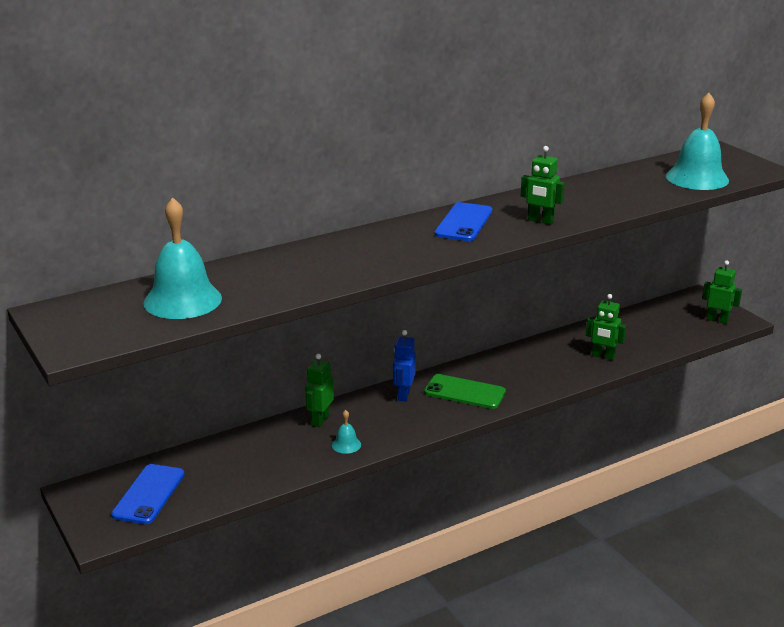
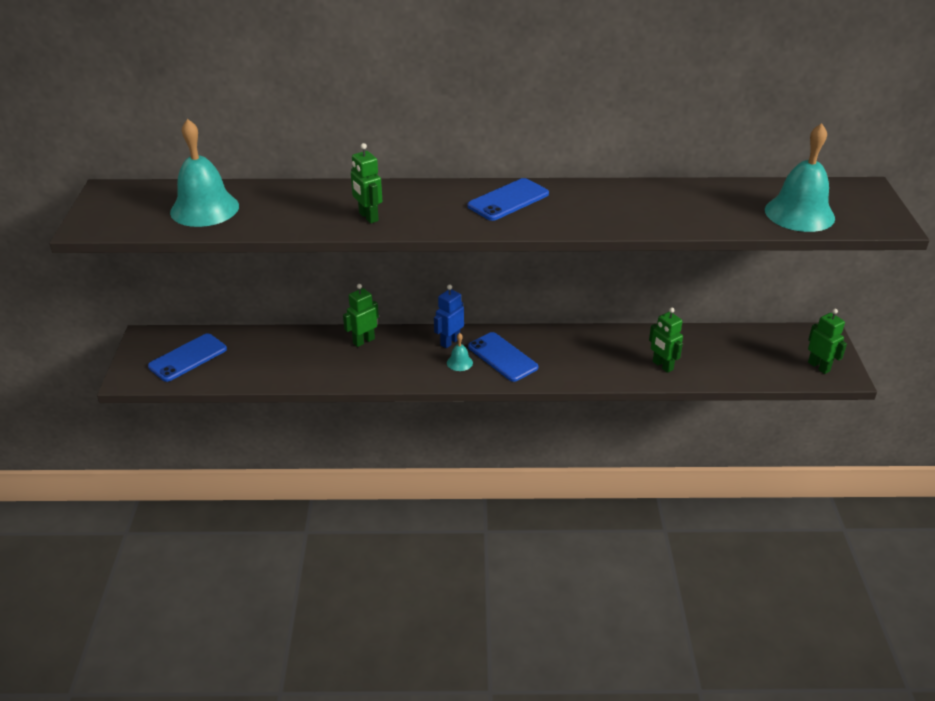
camera: 30 degrees right, 10 degrees up
turquoise bell [332,410,361,454] -> turquoise bell moved to [447,333,473,371]
green phone [424,374,506,409] -> blue phone [468,332,538,382]
green robot [521,146,565,224] -> green robot moved to [351,143,382,223]

